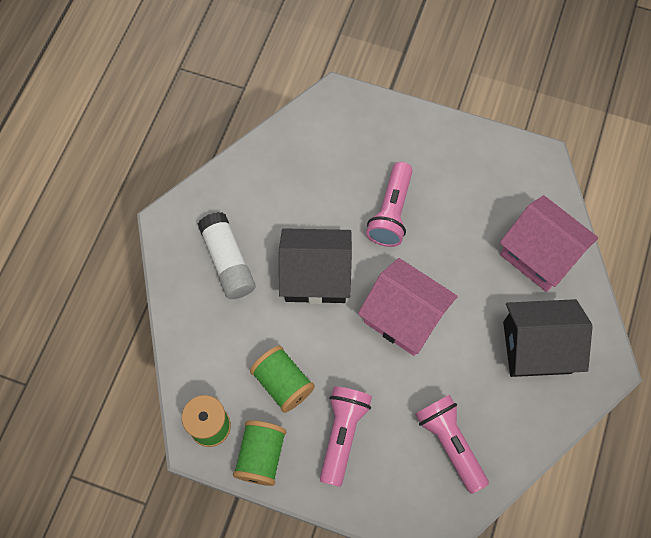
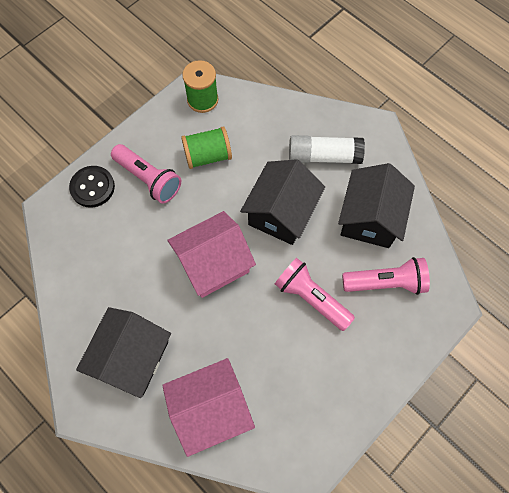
camera: 115 degrees right, 0 degrees up
green spool [233,420,286,486] -> none
pink flashlight [415,395,489,494] -> pink flashlight moved to [342,257,430,295]
none -> black button [69,166,115,208]
none -> black house [338,163,415,248]

